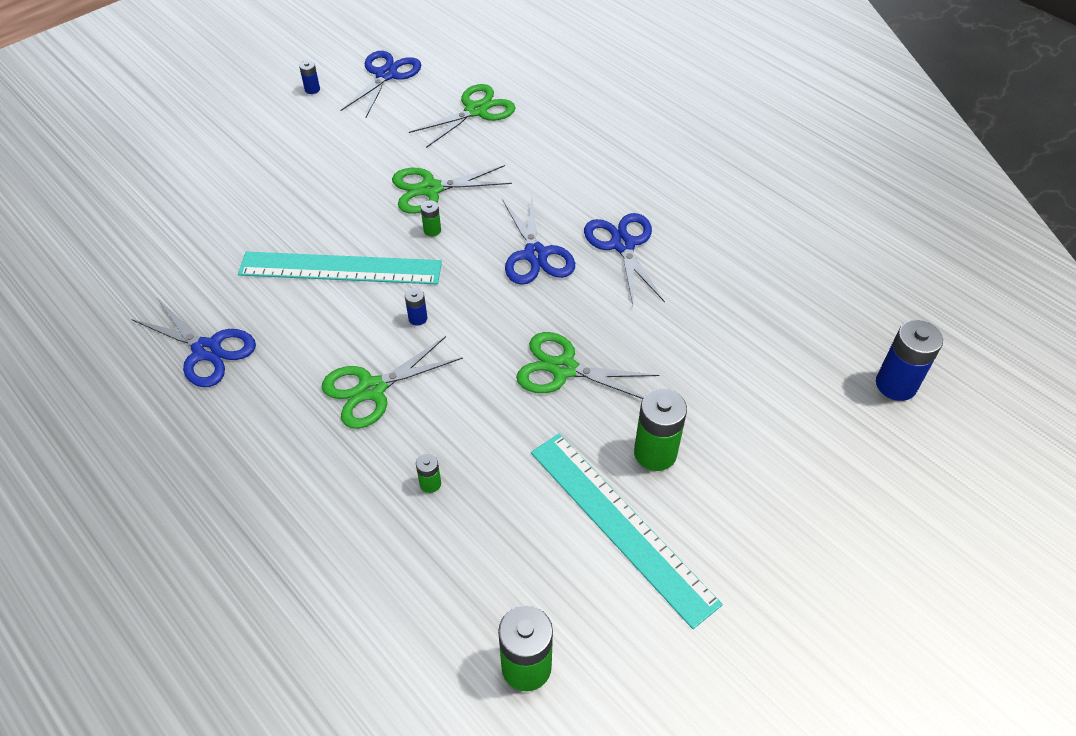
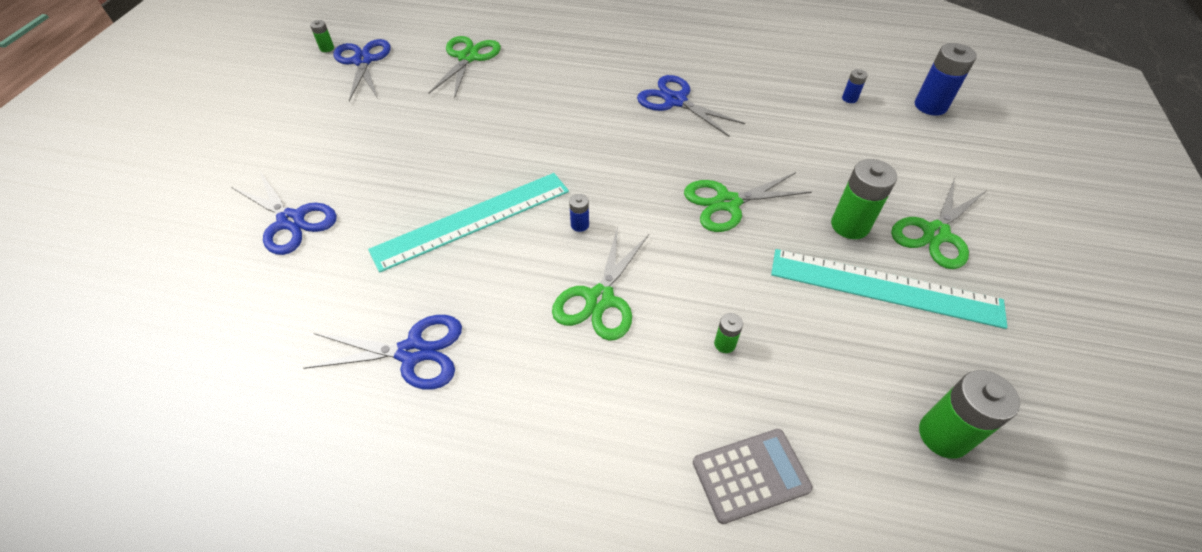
camera: 35 degrees left, 0 degrees up
blue battery [299,61,320,94] -> blue battery moved to [842,69,868,103]
green scissors [392,165,512,214] -> green scissors moved to [891,178,986,269]
green battery [421,200,441,237] -> green battery moved to [310,20,334,52]
blue scissors [503,196,575,285] -> blue scissors moved to [231,170,337,255]
none -> grey calculator [693,429,813,524]

